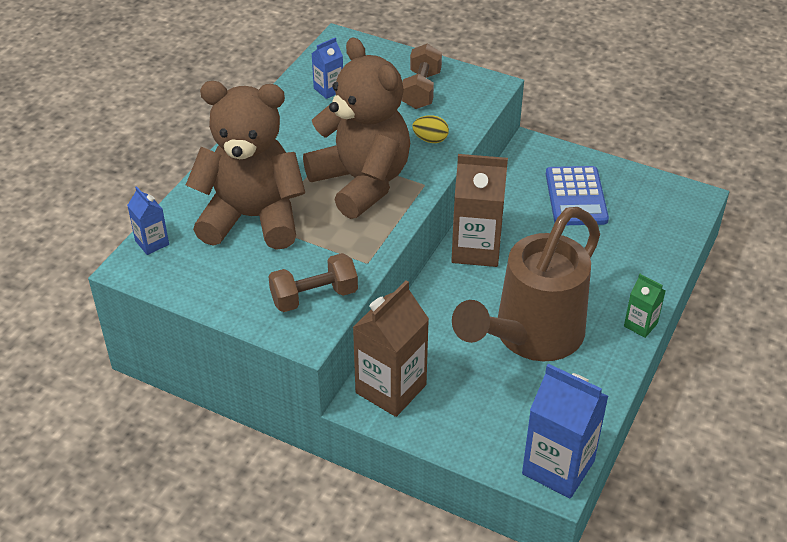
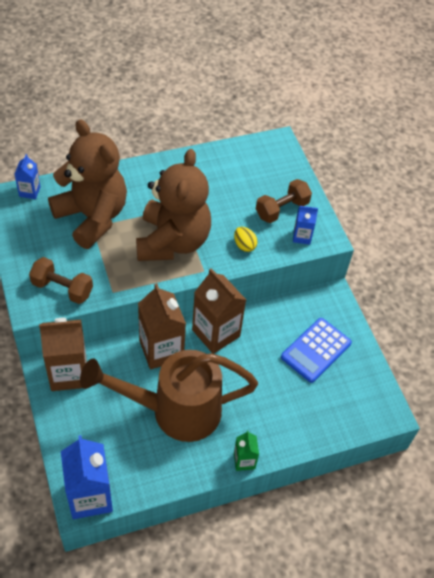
camera: 40 degrees right, 10 degrees up
blue carton [312,37,343,99] -> blue carton moved to [293,206,318,245]
none -> brown carton [138,283,186,369]

